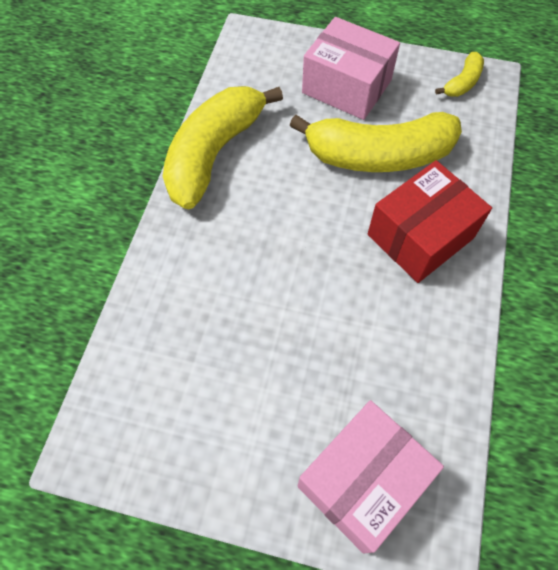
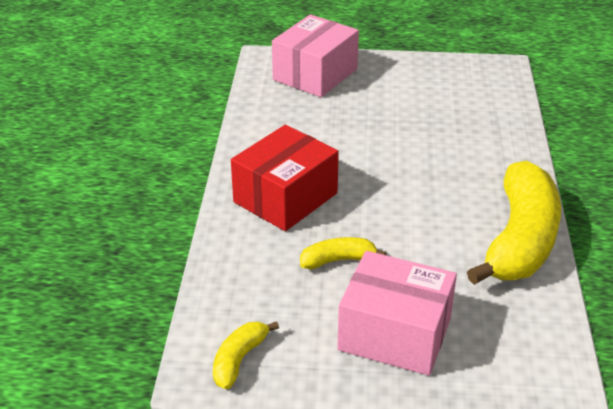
camera: 170 degrees right, 25 degrees down
yellow banana [289,112,462,172] -> yellow banana [300,237,387,269], size x0.45

